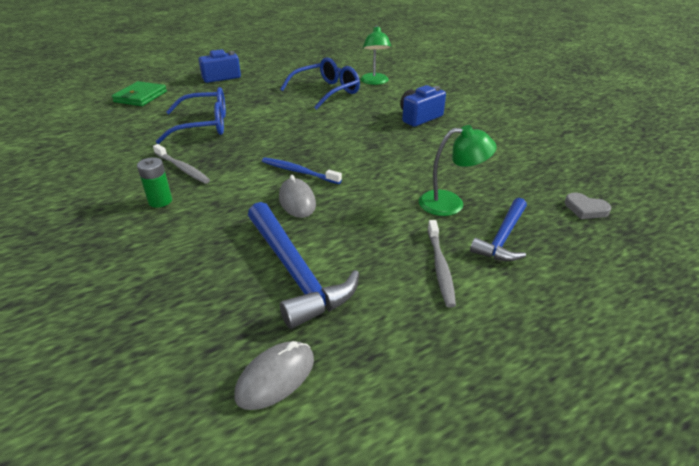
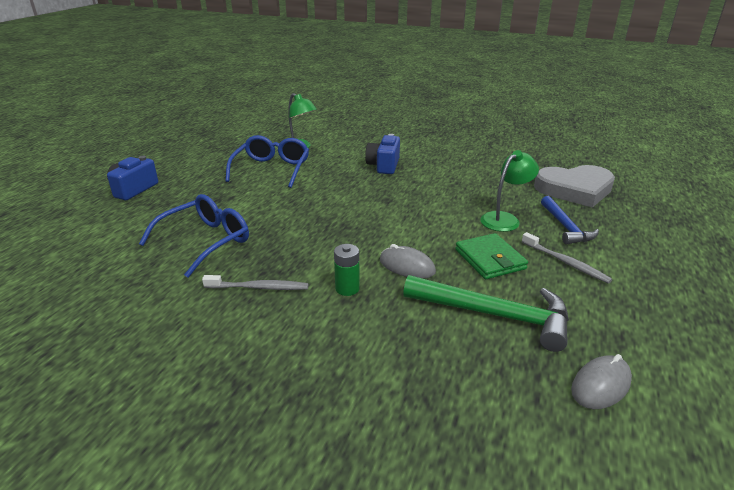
camera: 40 degrees left, 5 degrees down
green wallet [112,81,167,106] -> green wallet moved to [455,233,528,279]
green battery [137,157,172,208] -> green battery moved to [334,244,360,296]
grey mouse [234,341,314,410] -> grey mouse turned 45 degrees clockwise [571,354,632,409]
blue hammer [248,202,359,329] -> green hammer [403,275,569,352]
blue toothbrush [262,158,342,184] -> none
grey heart [565,193,611,219] -> grey heart [534,165,615,208], size x2.41

